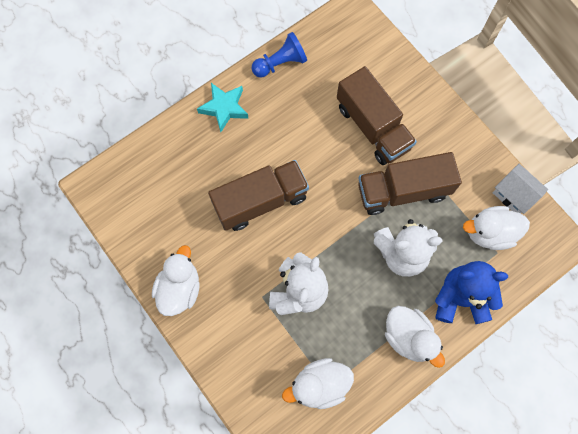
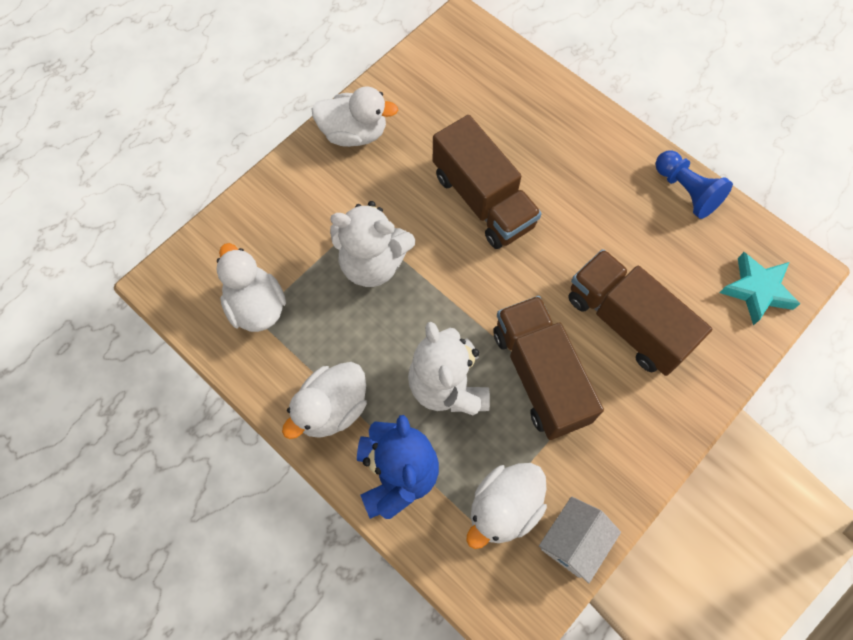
camera: 80 degrees right, 5 degrees down
turquoise star [197,83,249,132] -> turquoise star moved to [719,252,800,325]
brown truck [337,66,417,165] -> brown truck turned 90 degrees clockwise [568,249,712,376]
white duck [463,206,530,250] -> white duck turned 120 degrees counterclockwise [466,463,547,549]

